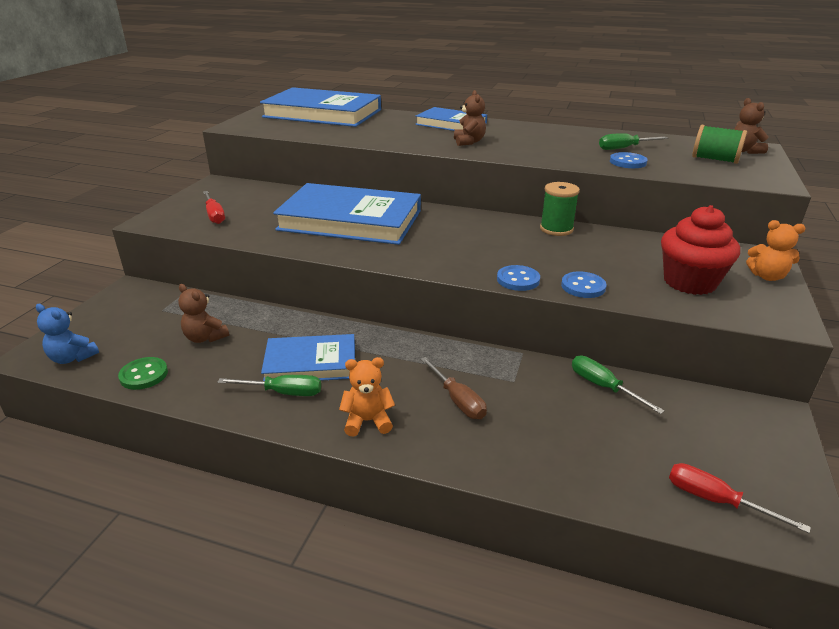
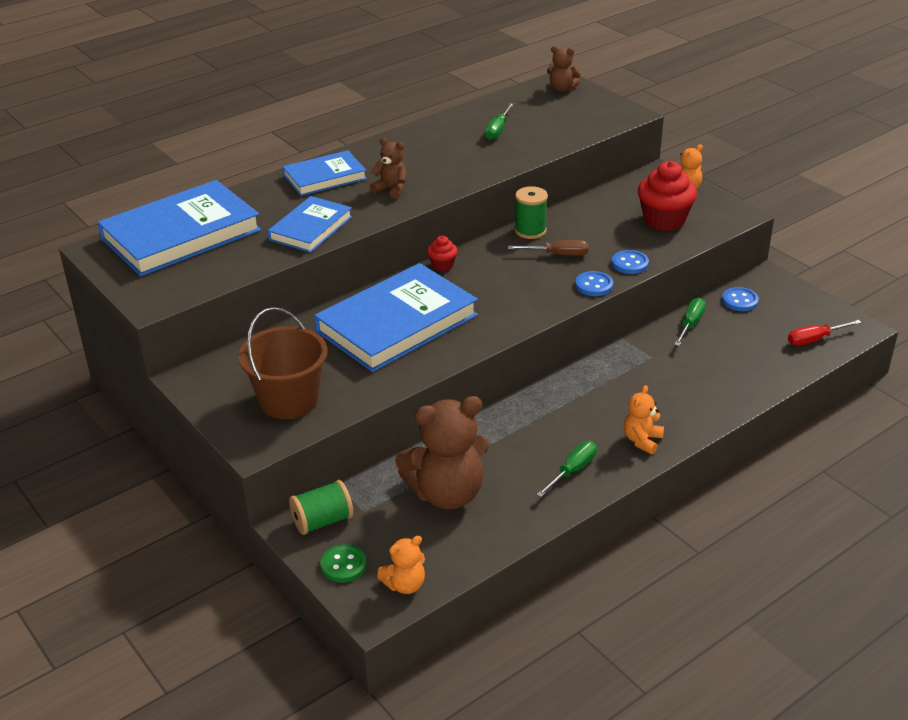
camera: 55 degrees left, 5 degrees up
blue teddy bear [36,304,99,364] -> orange teddy bear [377,536,425,594]
green button [118,357,168,390] -> green button moved to [320,544,367,583]
brown teddy bear [178,284,229,343] -> brown teddy bear [395,396,489,510], size x2.04
red screwdriver [203,191,225,224] -> brown bucket [238,307,327,419]
blue book [261,334,355,381] -> blue book moved to [268,196,352,253]
brown screwdriver [420,357,487,419] -> brown screwdriver moved to [508,240,588,256]
green screwdriver [572,356,665,414] -> green screwdriver turned 120 degrees clockwise [674,298,706,346]
blue button [610,152,648,168] -> blue button moved to [722,287,759,311]
green spool [692,125,747,164] -> green spool moved to [289,480,353,535]
none -> red cupcake [427,236,458,271]

